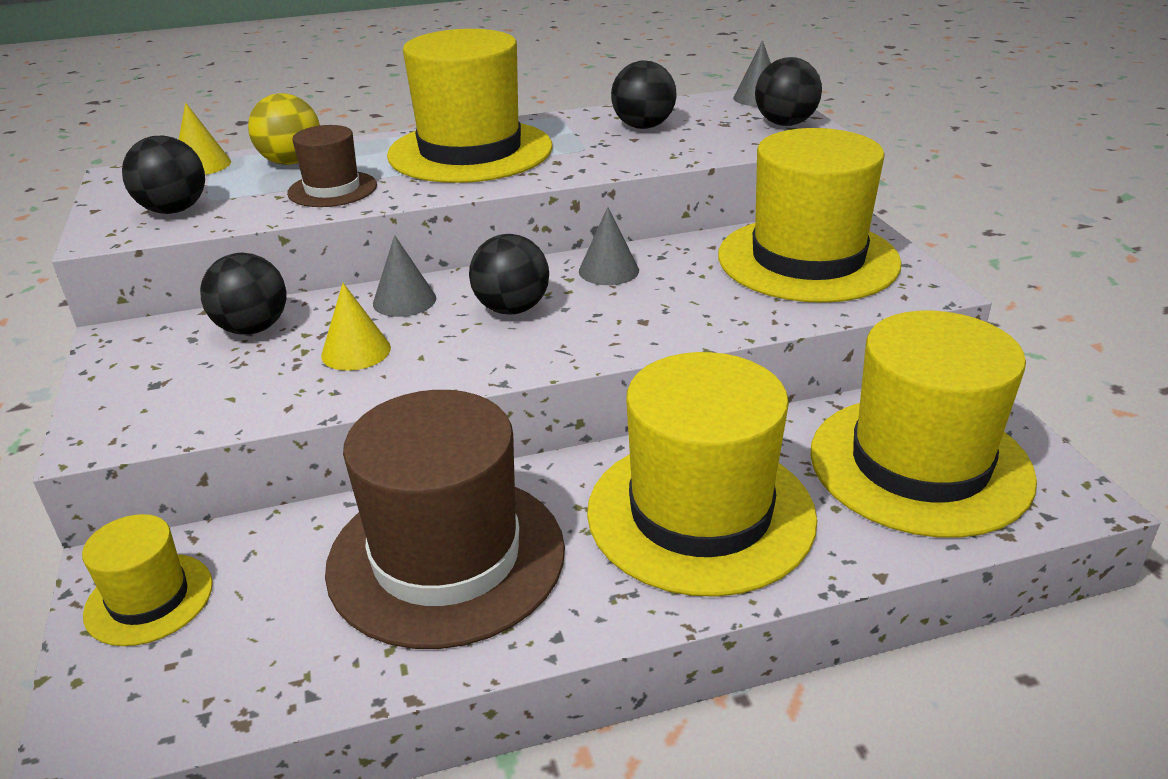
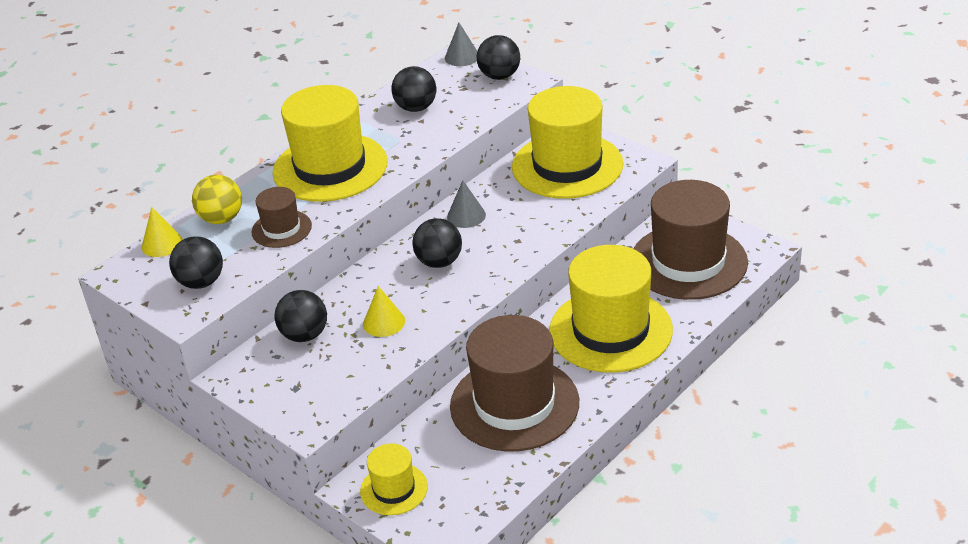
camera: 30 degrees left, 5 degrees up
grey cone [373,235,436,317] -> none
yellow hat [810,311,1037,538] -> brown hat [633,180,748,300]

